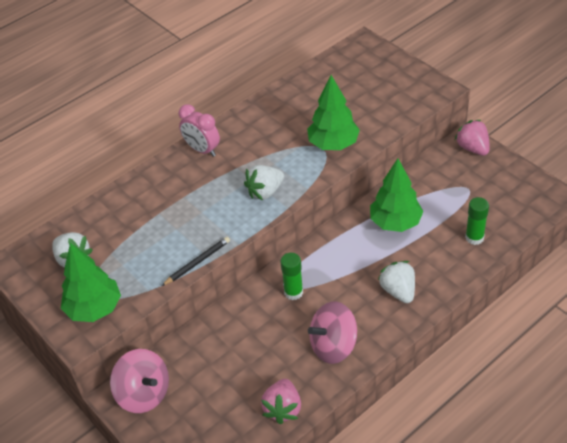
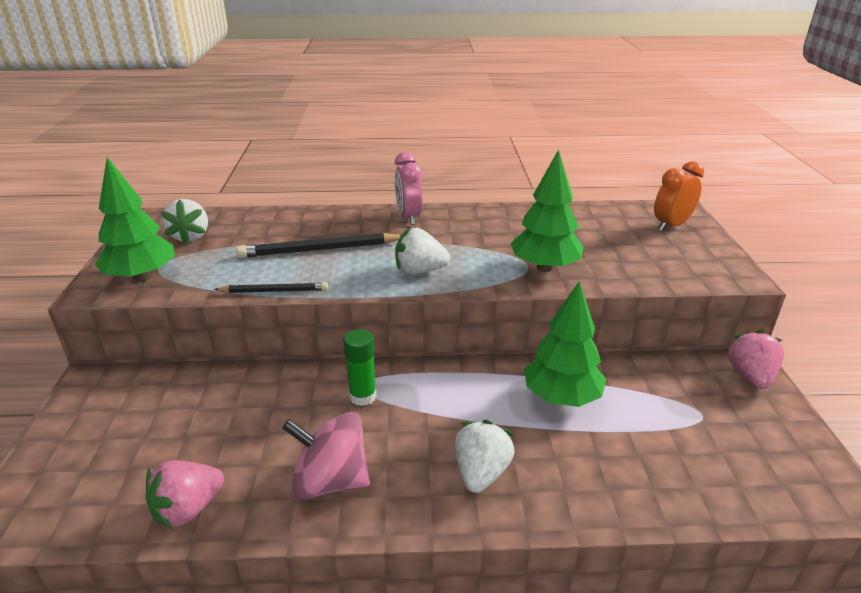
camera: 35 degrees right, 15 degrees down
pink spinning top [110,349,169,413] -> none
green glue stick [465,197,489,245] -> none
none -> black pencil [236,233,402,258]
none -> orange clock [654,161,704,231]

